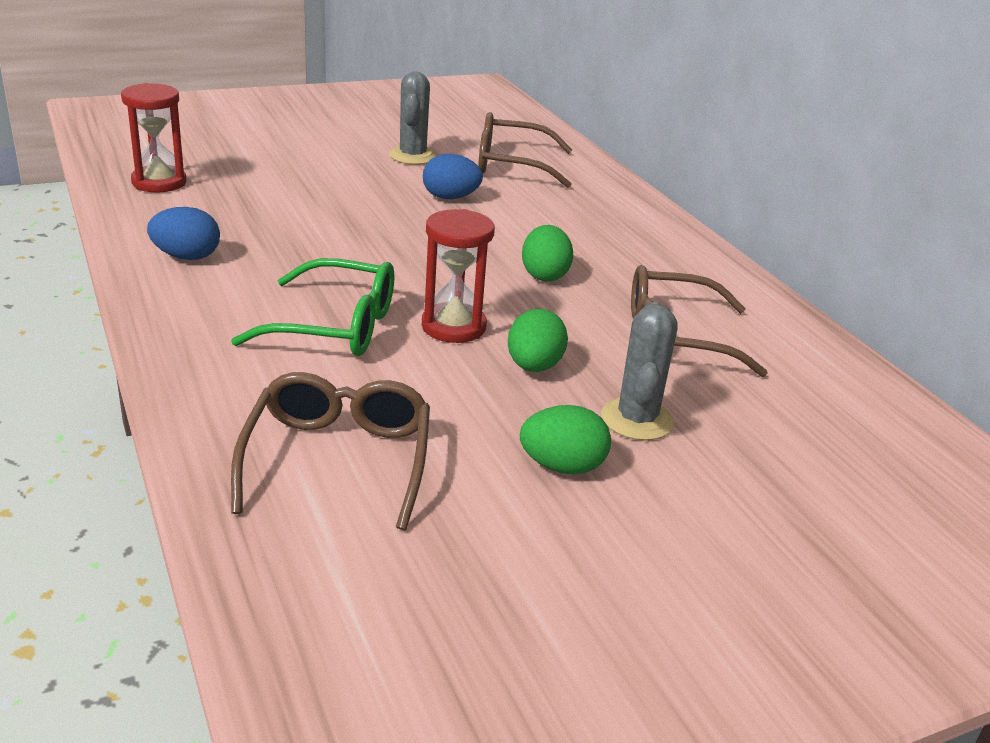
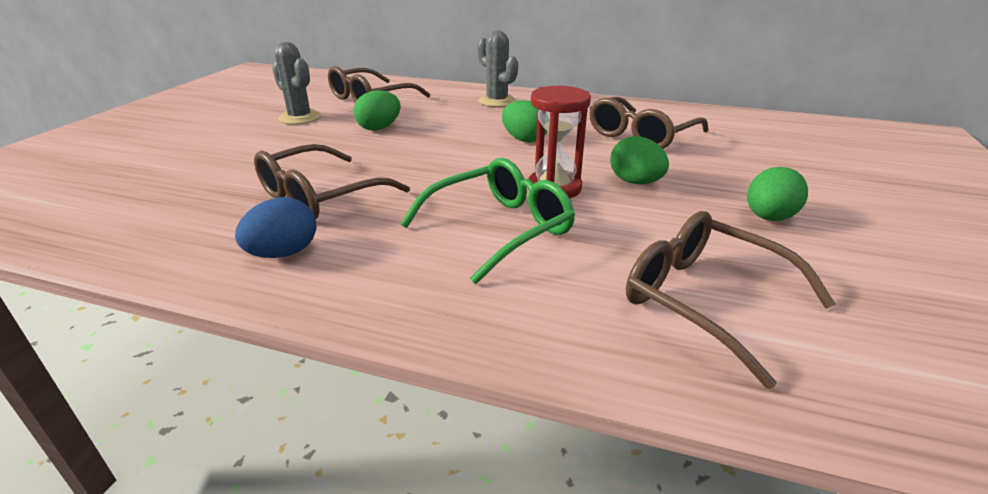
camera: 45 degrees left, 0 degrees up
red hourglass [121,83,187,193] -> none
blue egg [423,154,483,199] -> green egg [353,90,401,131]
grey cactus [601,302,678,441] -> grey cactus moved to [477,31,518,107]
none -> brown glasses [254,144,410,220]

